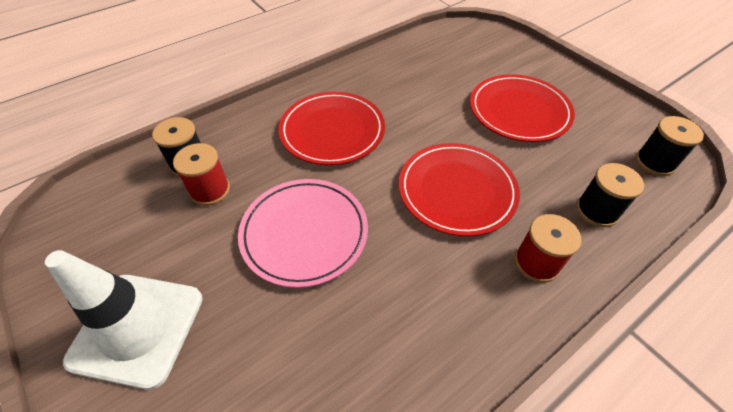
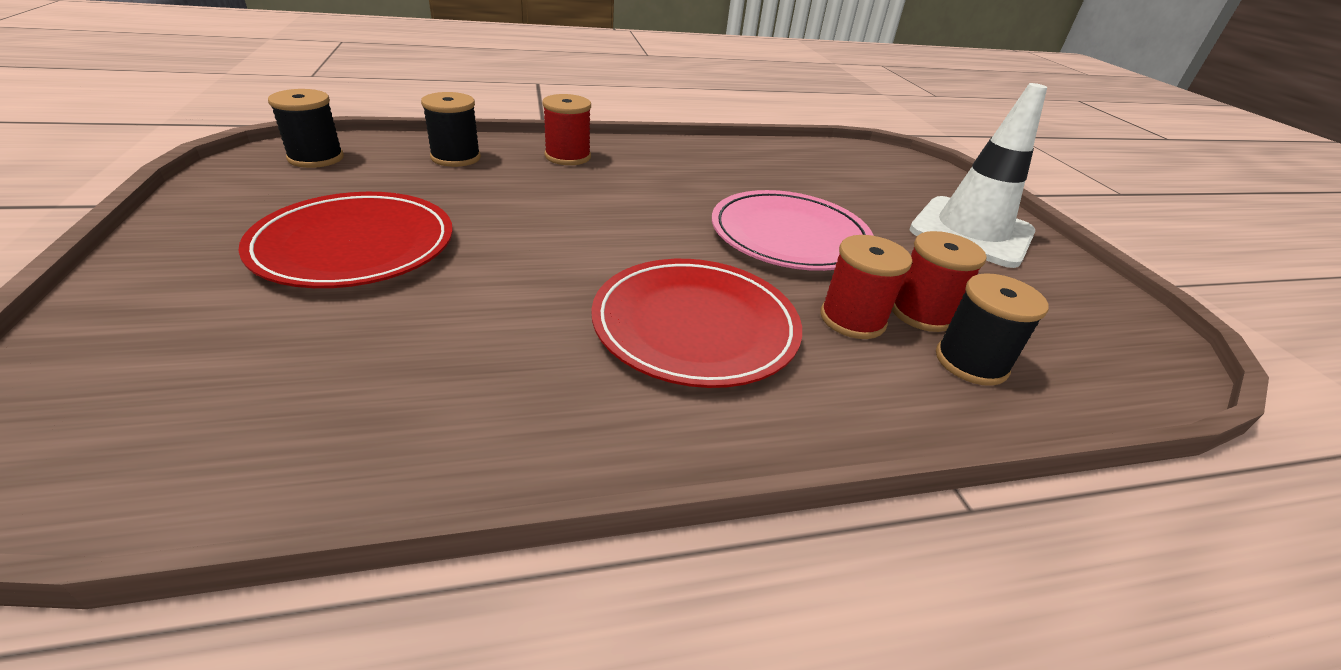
camera: 160 degrees left, 15 degrees down
red plate [399,143,520,236] -> none
none -> red spool [820,235,912,339]

